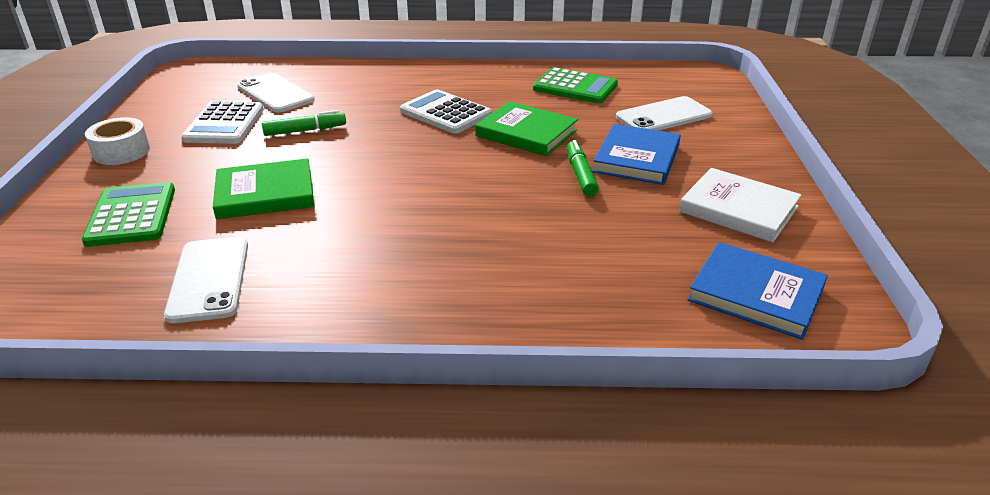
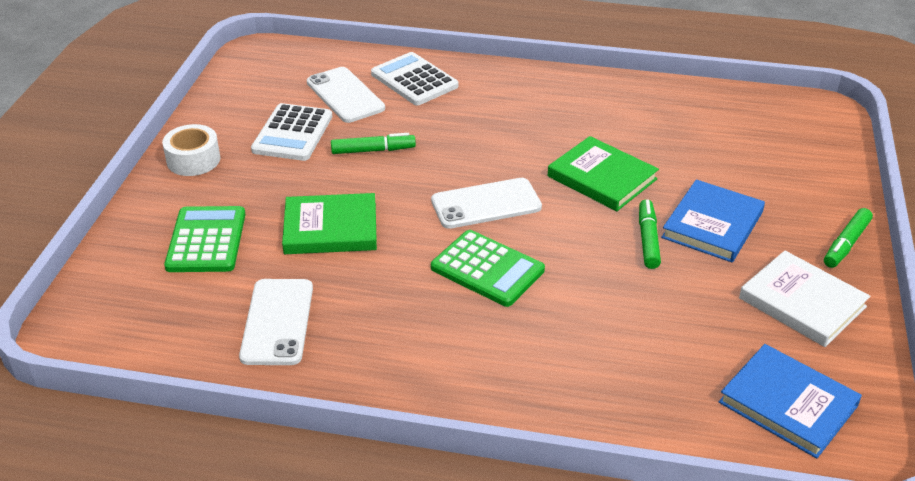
camera: 10 degrees right, 5 degrees up
white calculator [400,89,492,134] -> white calculator moved to [371,52,459,105]
green calculator [533,67,618,103] -> green calculator moved to [431,230,545,307]
white phone [616,96,712,131] -> white phone moved to [431,178,542,229]
none -> green marker [824,208,873,268]

